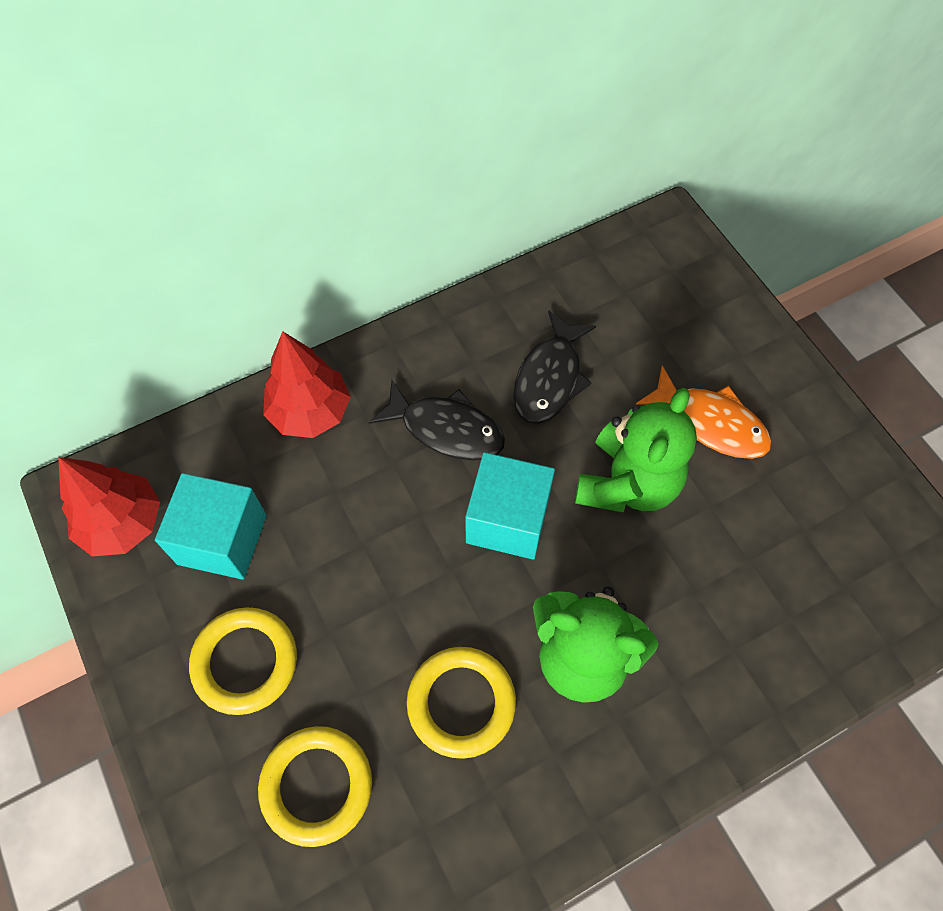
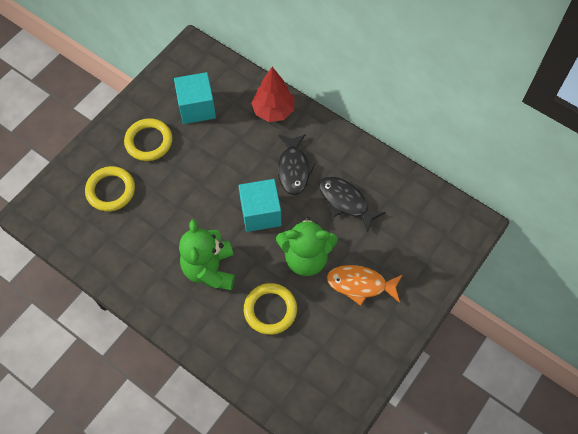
camera: 65 degrees right, 0 degrees up
red tree [58,457,160,556] -> none
yellow ring [407,647,516,759] -> yellow ring moved to [244,283,297,335]
black fish [513,310,596,424] -> black fish turned 45 degrees clockwise [320,177,386,232]
orange fish [636,366,772,459] -> orange fish turned 90 degrees clockwise [327,265,402,306]

